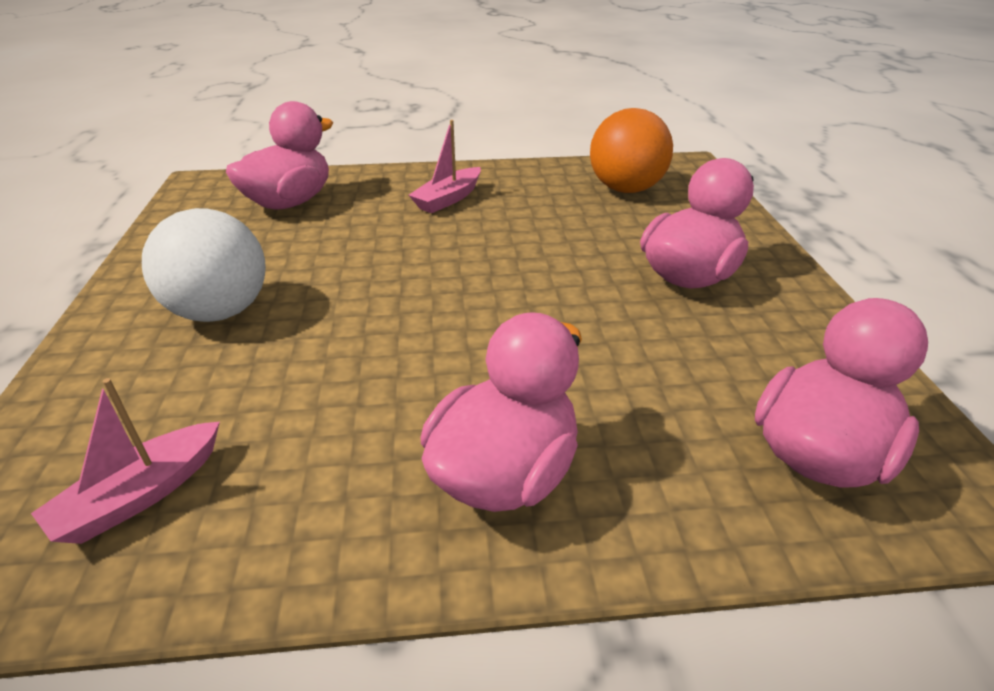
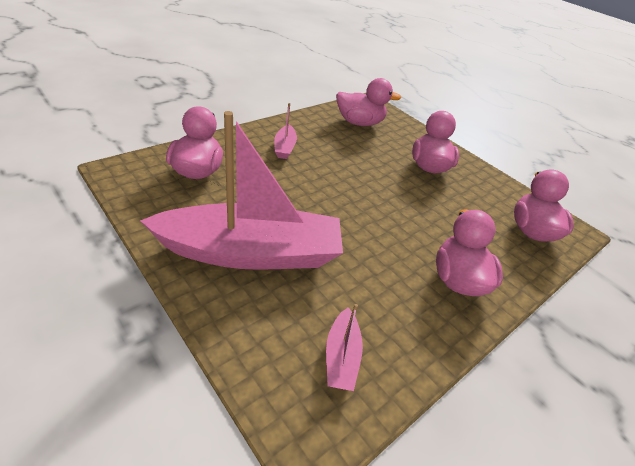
camera: 40 degrees left, 5 degrees up
white ball [142,208,266,322] -> pink boat [140,111,343,270]
orange ball [590,108,673,193] -> pink duck [336,78,401,126]

